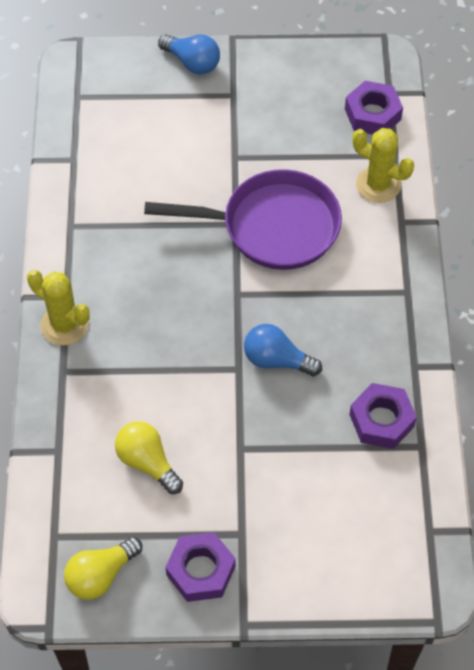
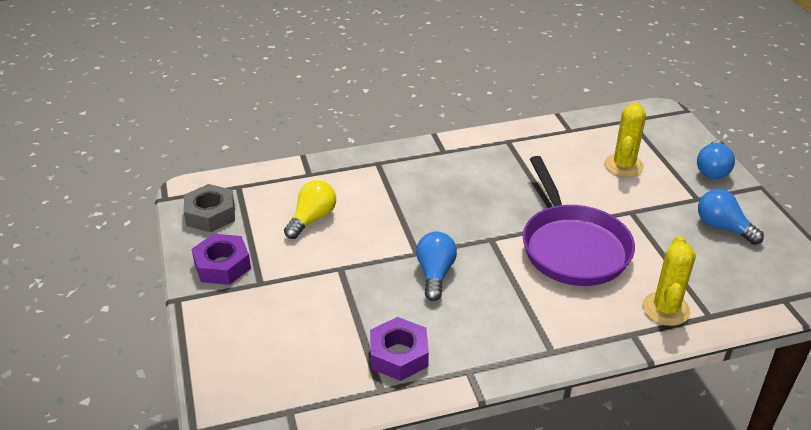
camera: 75 degrees right, 20 degrees down
yellow cactus [27,270,90,345] -> yellow cactus moved to [605,102,646,177]
yellow light bulb [64,537,142,600] -> grey nut [184,184,235,232]
purple nut [345,81,403,135] -> none
none -> blue light bulb [698,189,764,245]

